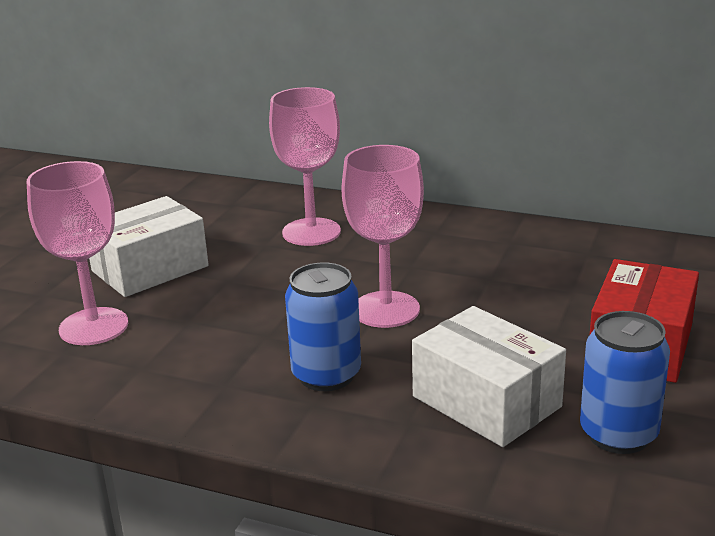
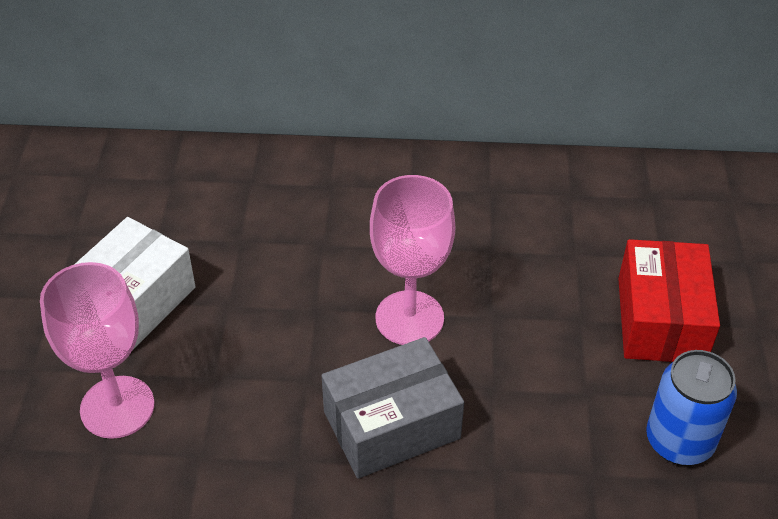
camera: 20 degrees left, 20 degrees up
pink goblet [269,87,341,246] -> none
blue can [285,262,361,391] -> grey box [321,337,464,479]
white box [412,306,566,447] -> none

